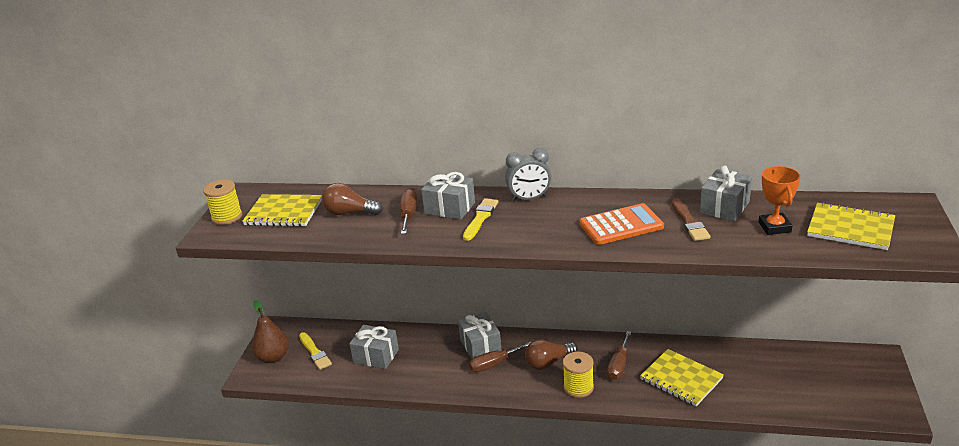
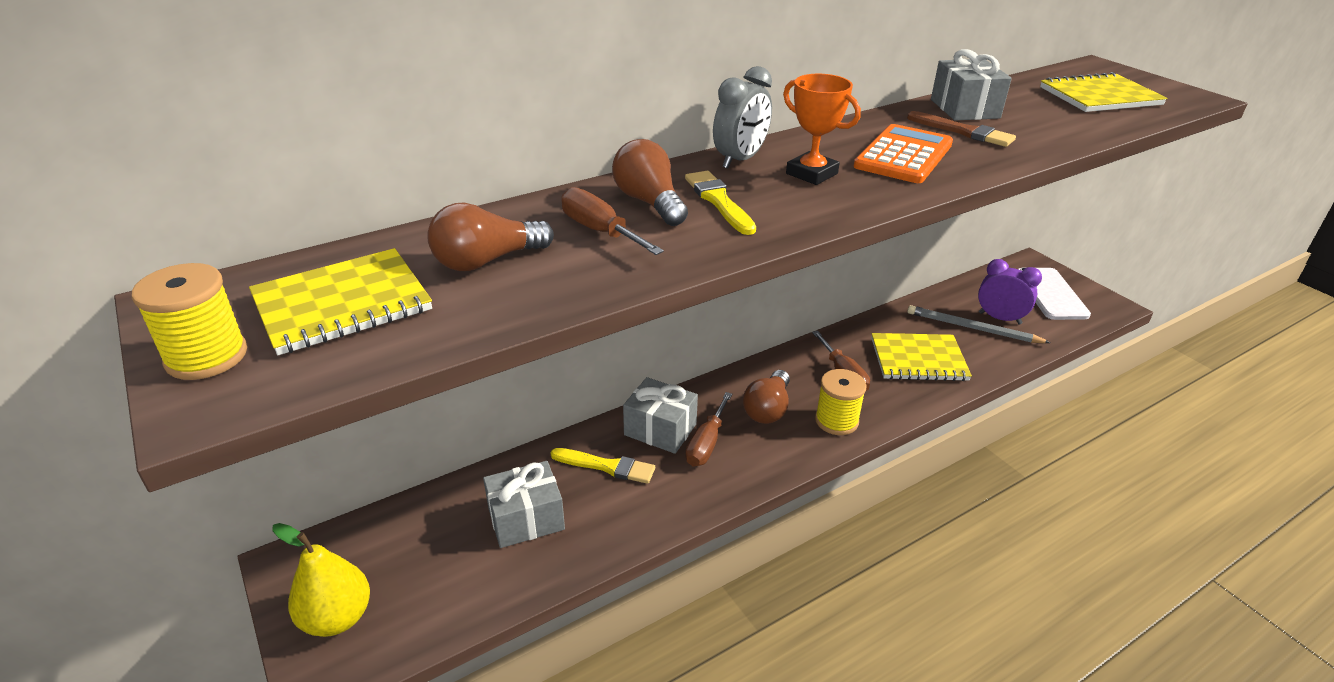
camera: 45 degrees left, 5 degrees up
brown pear [251,300,289,363] -> yellow pear [272,523,370,637]
yellow brush [299,332,332,370] -> yellow brush moved to [550,448,655,484]
grey gift [421,172,475,220] -> brown light bulb [612,139,688,226]
orange trophy [759,166,800,235] -> orange trophy moved to [783,74,861,185]
none -> grey pencil [907,305,1051,343]
none -> purple clock [978,259,1042,324]
none -> white phone [1018,267,1091,320]

